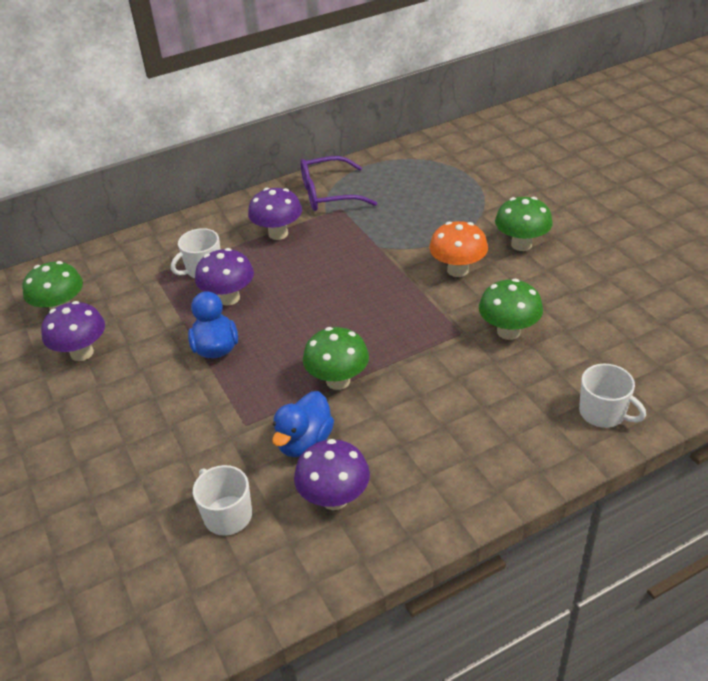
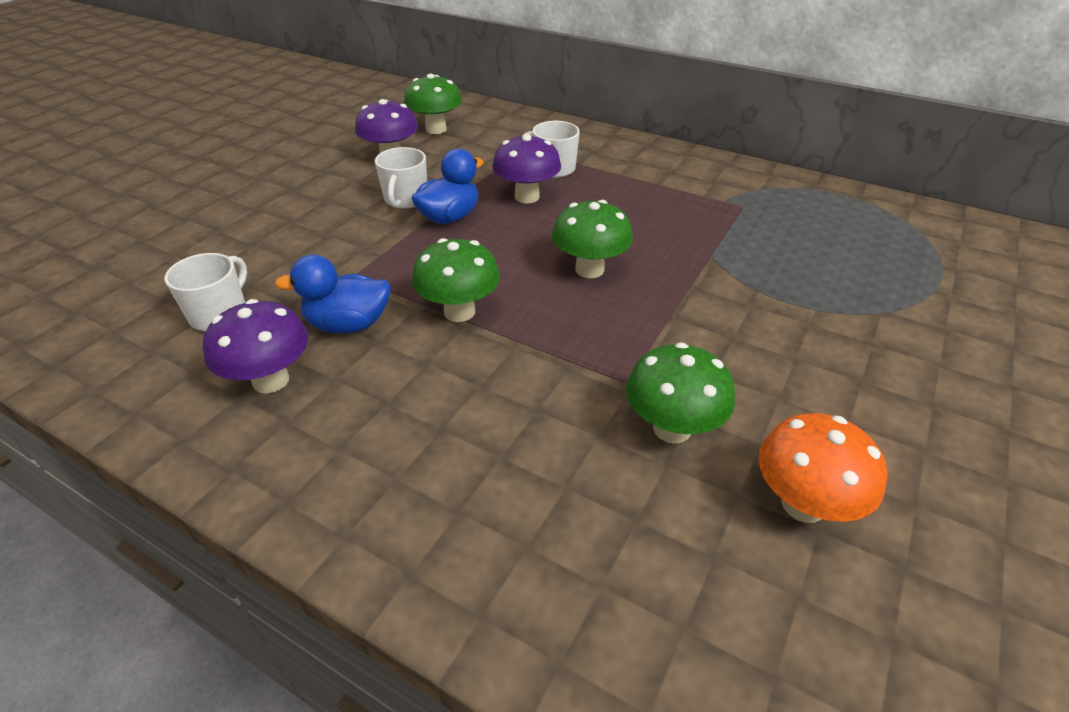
camera: 55 degrees right, 0 degrees up
purple mushroom [248,188,302,240] -> none
purple glasses [301,156,377,211] -> none
orange mushroom [429,221,488,277] -> orange mushroom moved to [758,413,887,523]
green mushroom [495,197,553,251] -> green mushroom moved to [552,200,633,278]
white mug [579,364,646,428] -> white mug moved to [375,147,427,209]

